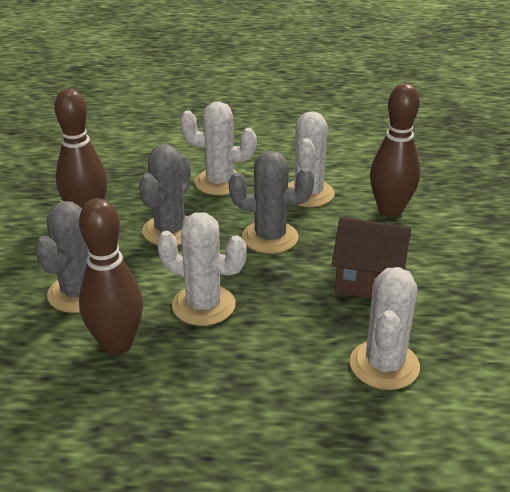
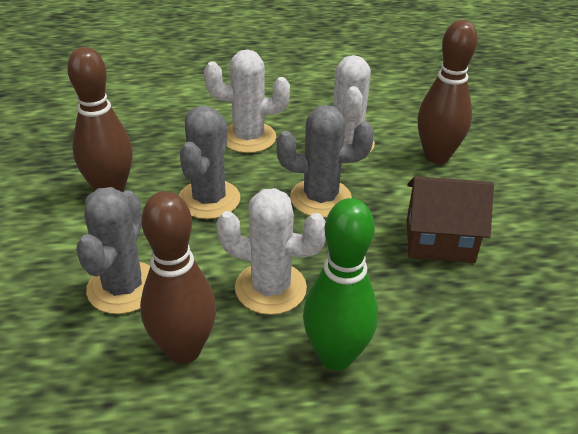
camera: 10 degrees left, 5 degrees up
white cactus [350,267,420,390] -> none
none -> green bowling pin [303,198,378,370]

